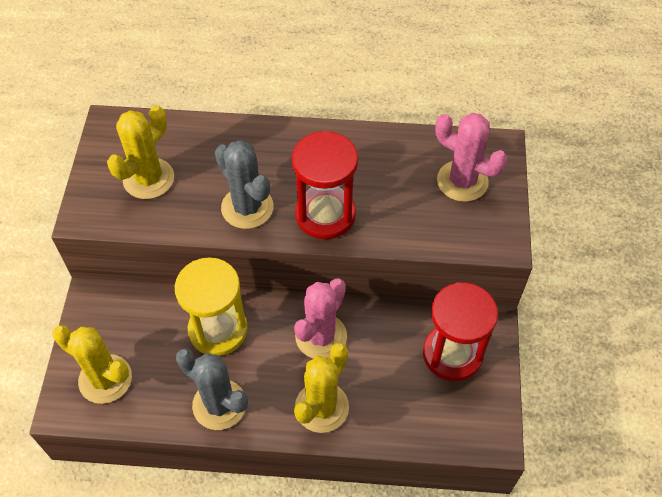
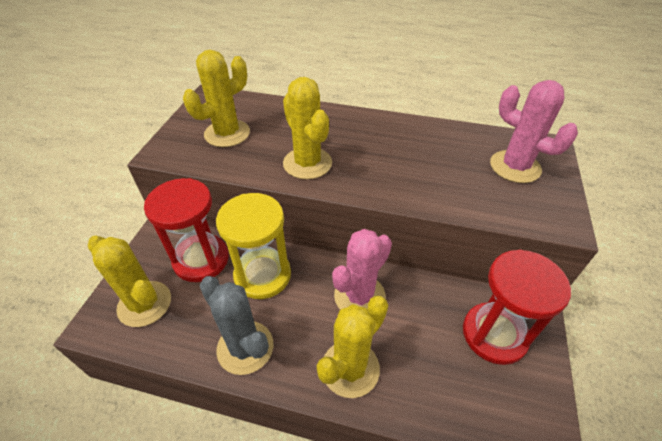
camera: 10 degrees right, 10 degrees down
grey cactus [215,140,273,229] -> yellow cactus [283,77,332,179]
red hourglass [292,131,358,239] -> red hourglass moved to [144,178,229,282]

